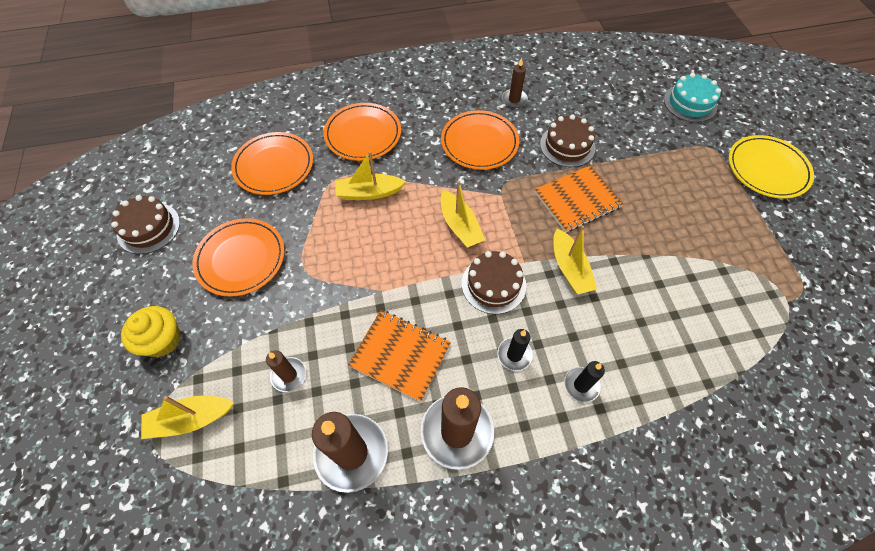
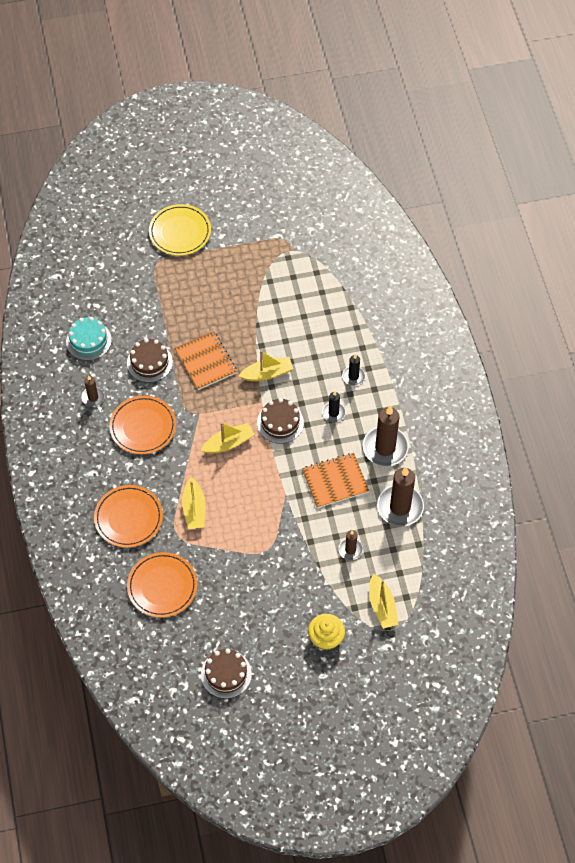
camera: 90 degrees left, 0 degrees up
orange plate [193,218,285,297] -> none
orange notebook [348,310,451,402] -> orange notebook turned 45 degrees clockwise [302,453,369,508]
turquoise cake [664,73,721,122] -> turquoise cake moved to [66,317,112,361]

